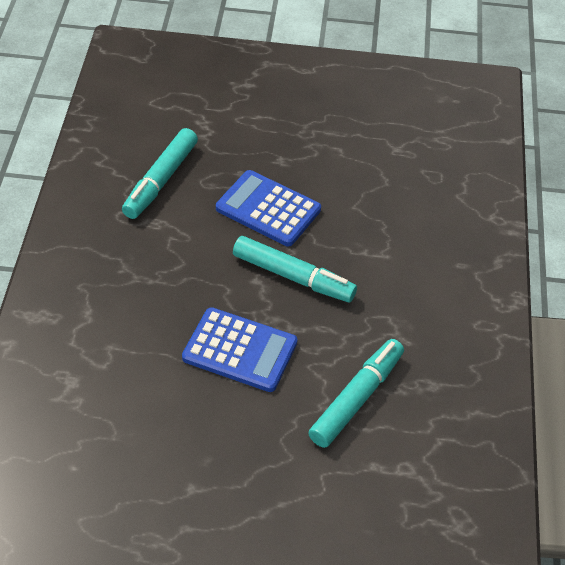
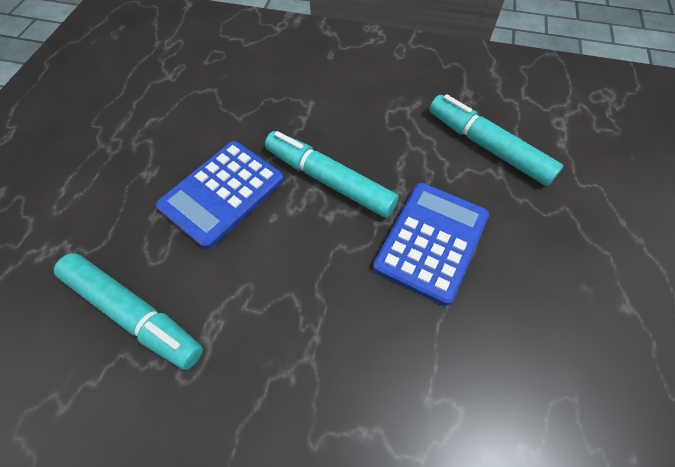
camera: 80 degrees left, 10 degrees up
turquoise marker [233,236,357,302] -> turquoise marker turned 90 degrees counterclockwise [265,131,399,218]

